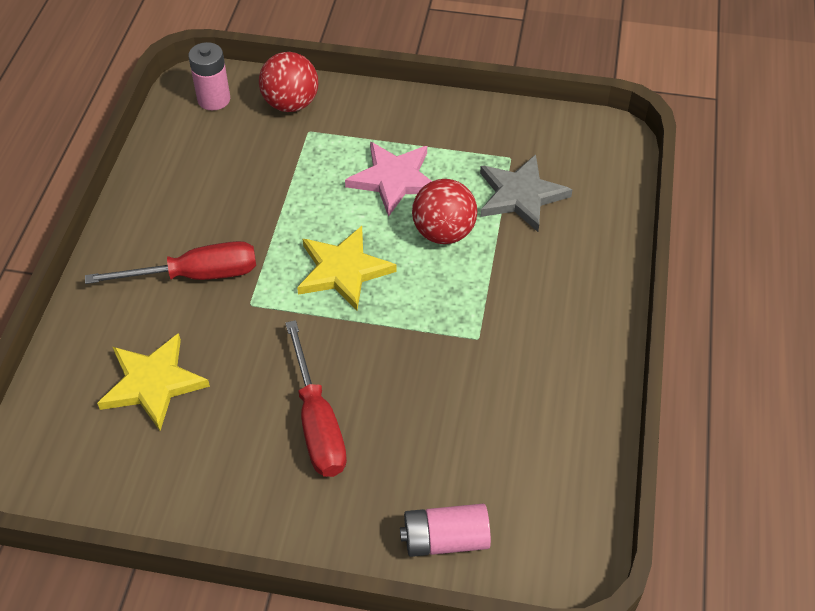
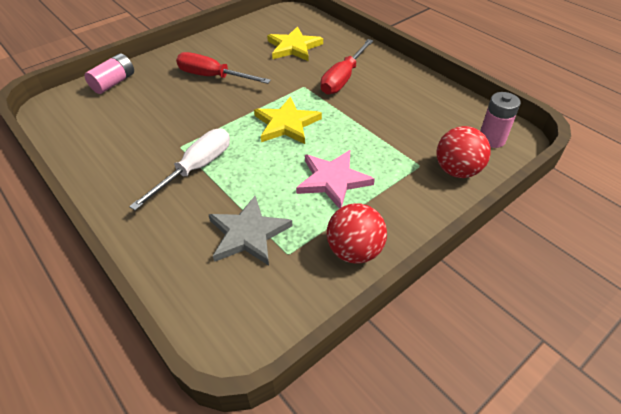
camera: 130 degrees right, 5 degrees down
red ball [412,179,477,244] -> red ball moved to [327,203,387,264]
none -> white screwdriver [129,129,230,210]

